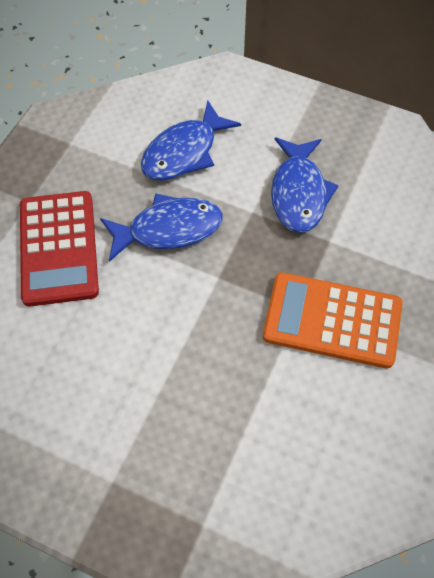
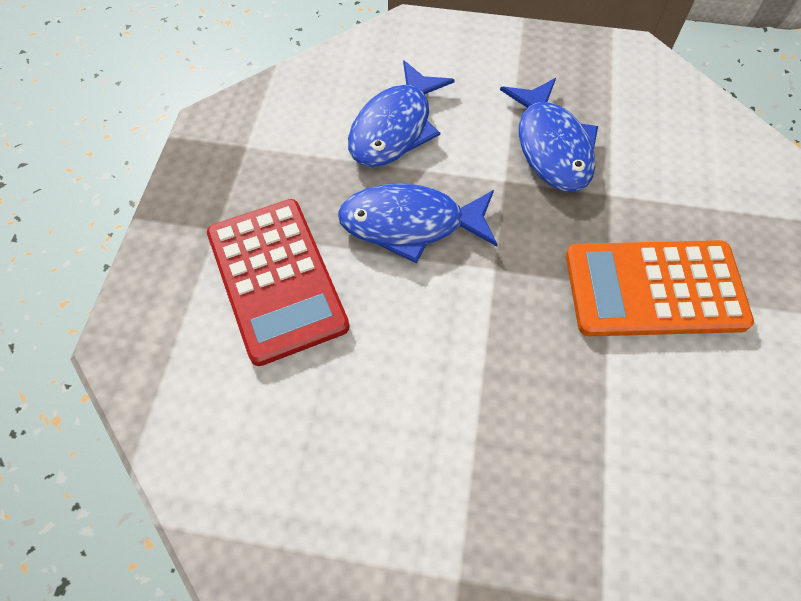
camera: 15 degrees left, 0 degrees up
blue fish [100,193,222,262] -> blue fish turned 150 degrees counterclockwise [338,184,498,264]

